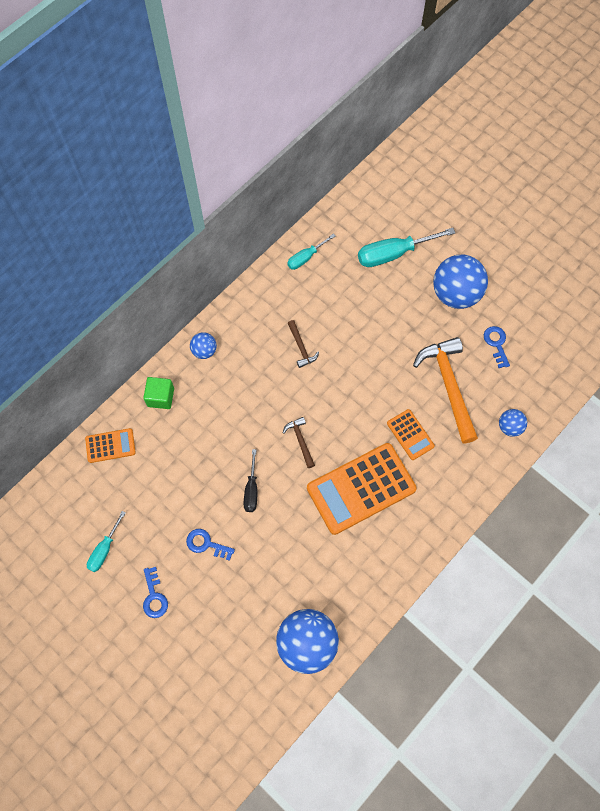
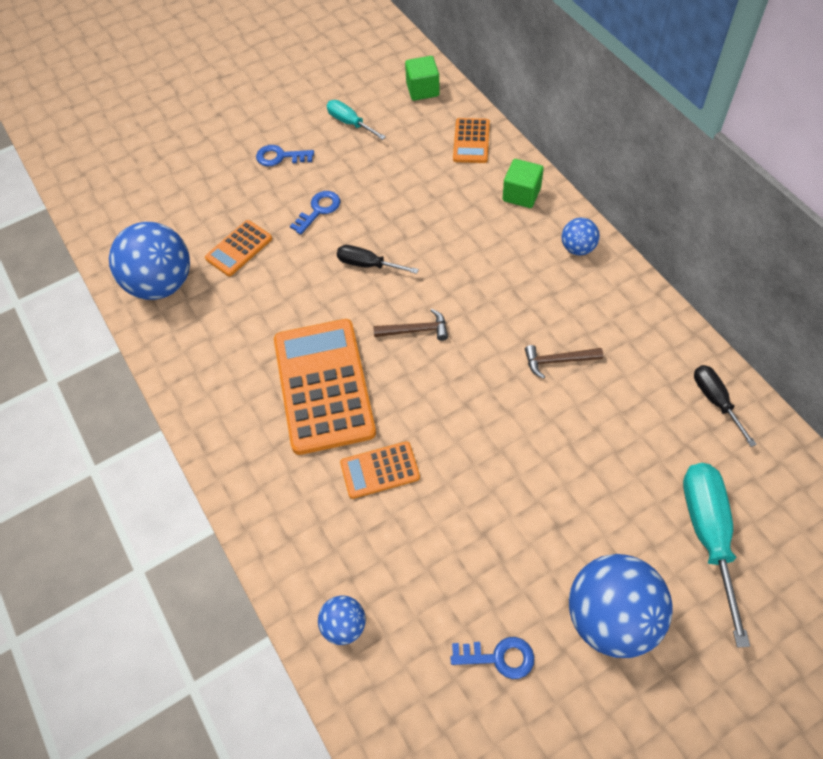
camera: 110 degrees right, 10 degrees down
turquoise screwdriver [287,233,335,270] -> black screwdriver [694,365,757,447]
orange hammer [413,337,478,443] -> none
none -> orange calculator [205,220,272,276]
none -> green cube [405,56,440,101]

